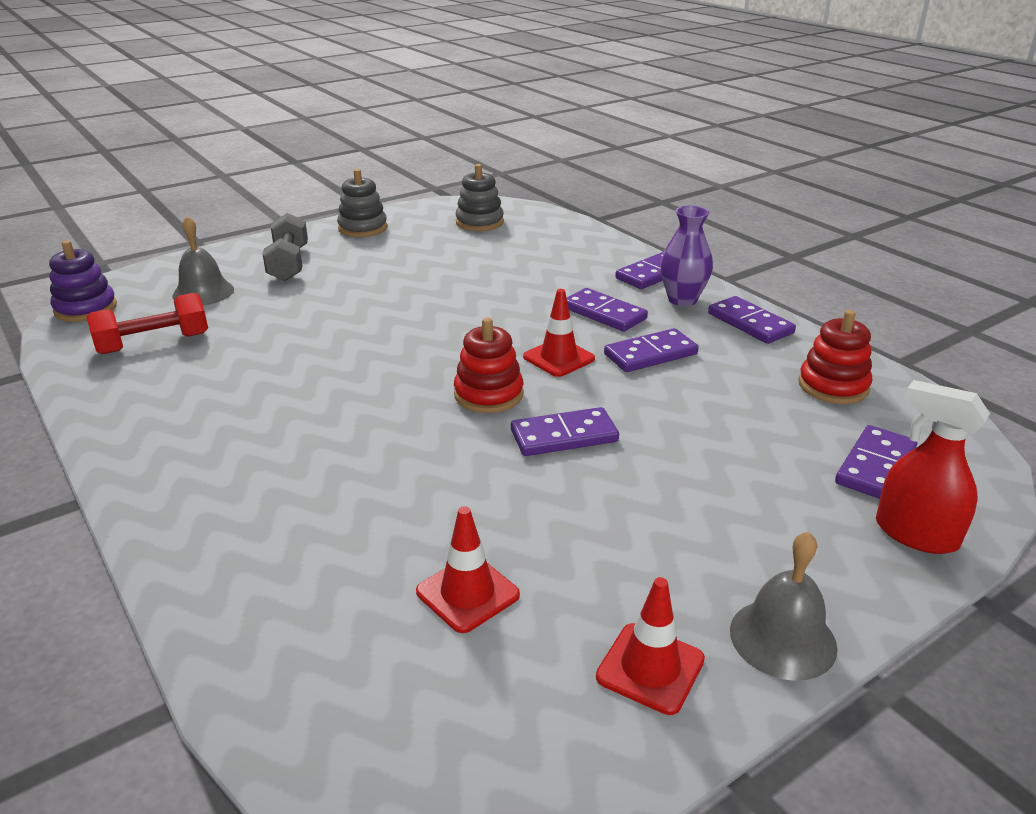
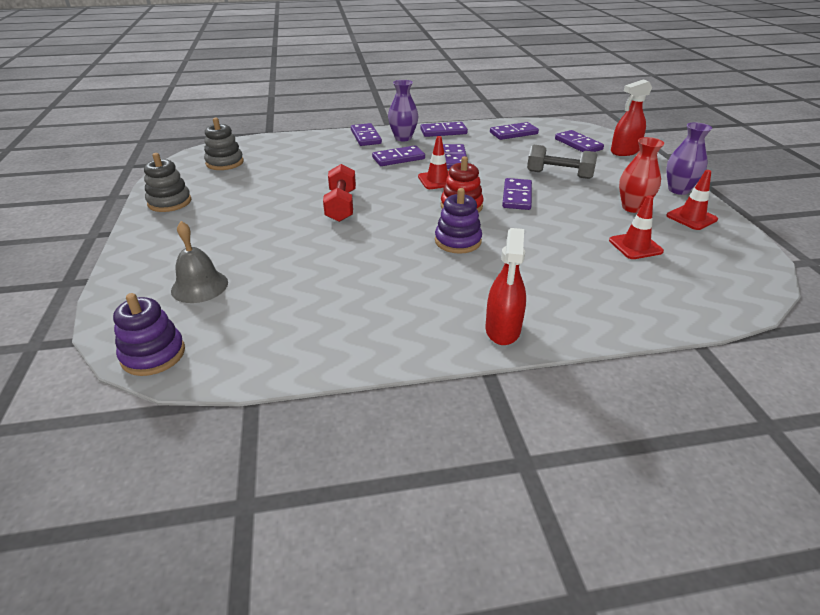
camera: 65 degrees left, 5 degrees up
red dumbbell [87,293,208,354] -> red dumbbell moved to [323,164,356,222]
grey dumbbell [263,213,308,281] -> grey dumbbell moved to [527,145,598,179]
grey bell [730,531,838,681] -> purple vase [666,122,712,195]
red stacking toy [798,310,872,404] -> purple domino [490,122,539,140]
none -> purple stacking toy [435,188,482,253]
none -> red spray bottle [486,228,526,345]
none -> red vase [619,137,664,213]

